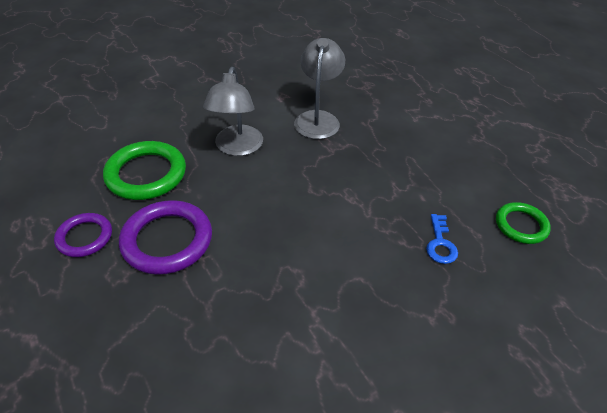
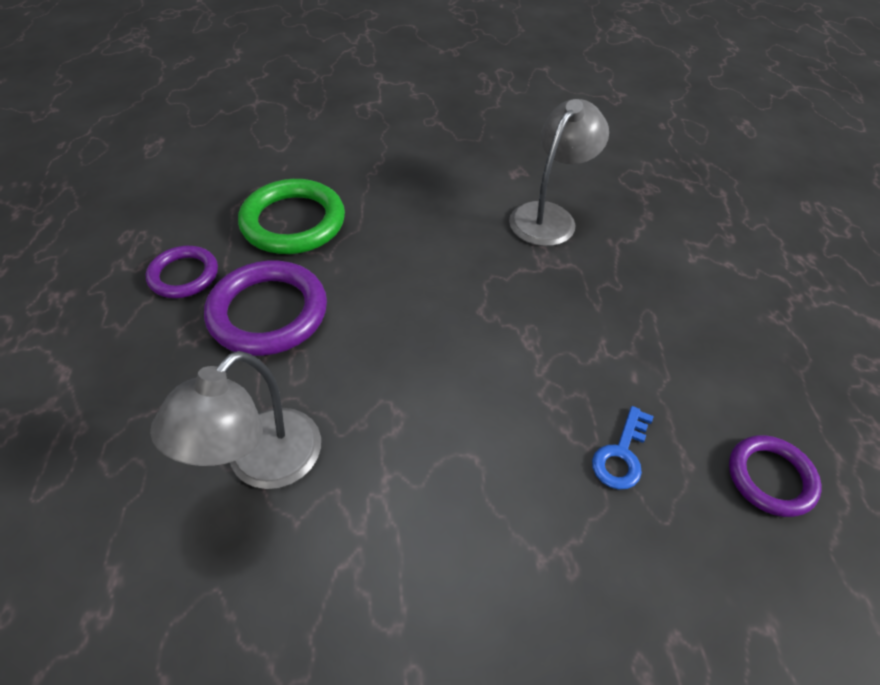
camera: 25 degrees right, 5 degrees up
grey lamp [203,67,263,156] -> grey lamp moved to [150,351,321,489]
green ring [496,202,551,244] -> purple ring [729,435,821,517]

